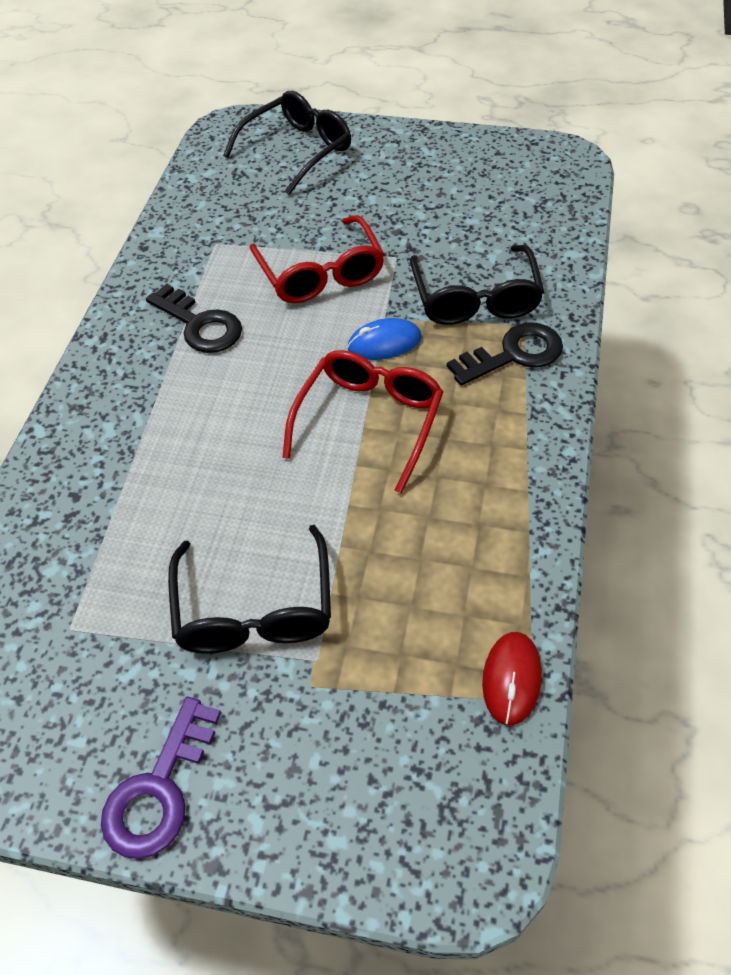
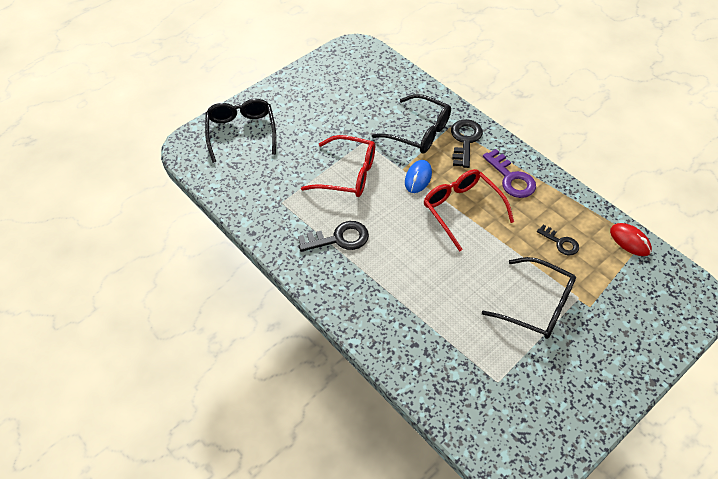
camera: 55 degrees left, 0 degrees up
purple key [101,697,221,859] -> purple key moved to [483,149,536,198]
none -> black key [537,225,579,255]

